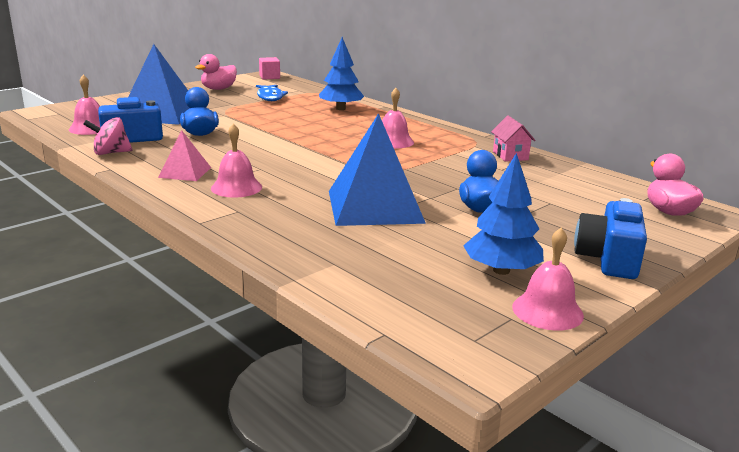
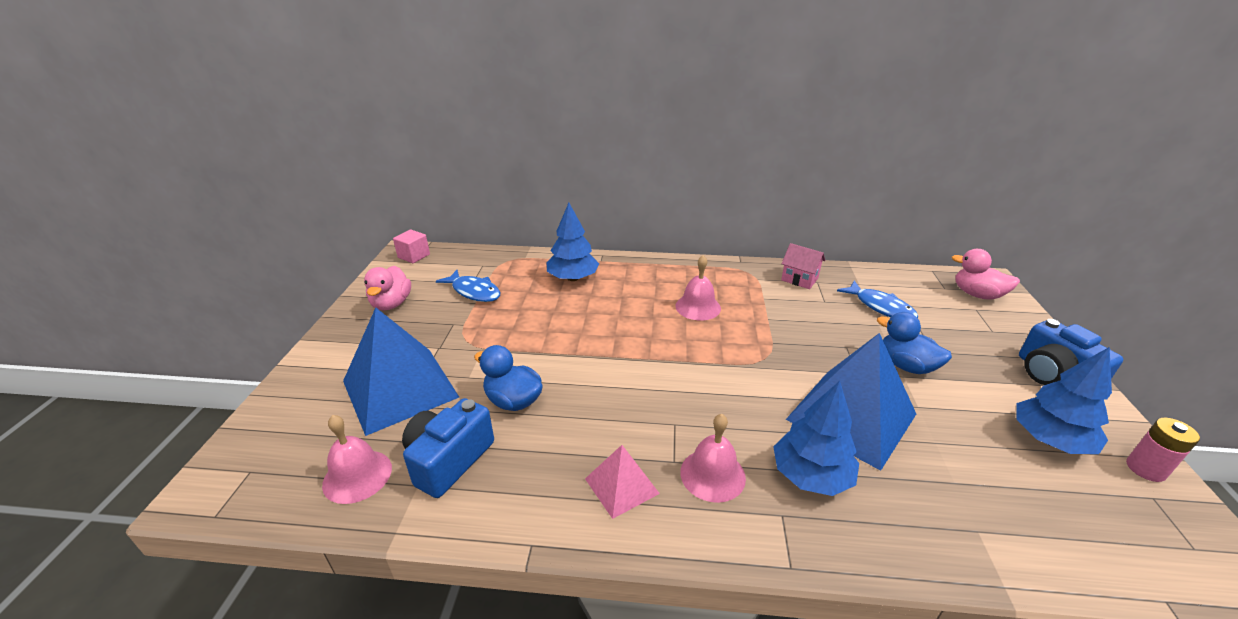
camera: 40 degrees left, 10 degrees up
pink spinning top [83,117,133,155] -> none
pink bell [512,228,584,331] -> pink battery [1126,418,1200,482]
none -> blue tree [773,381,859,496]
none -> blue fish [837,281,918,318]

